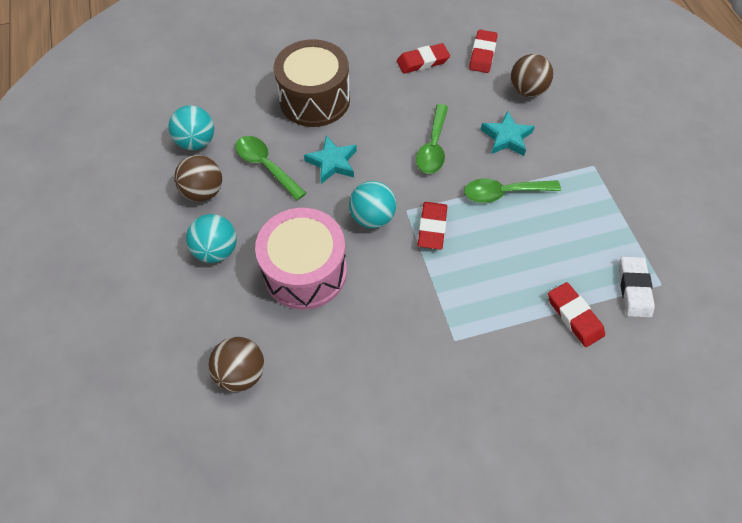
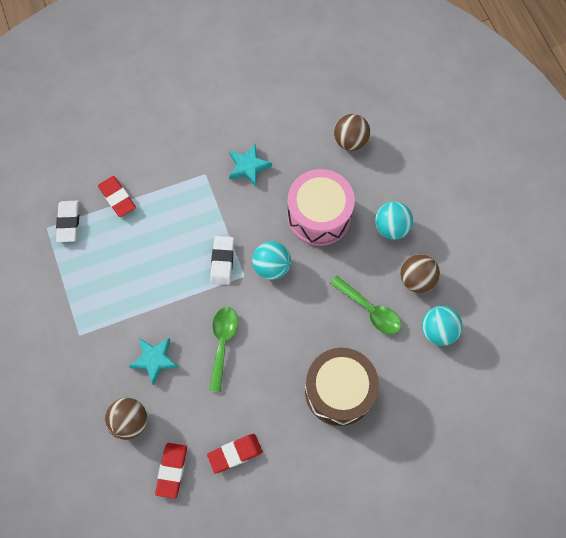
camera: 175 degrees right, 10 degrees up
turquoise star [304,135,357,184] -> turquoise star moved to [229,144,272,187]
red eraser [418,202,447,250] -> white eraser [210,236,234,285]
green spoon [464,178,561,203] -> none

